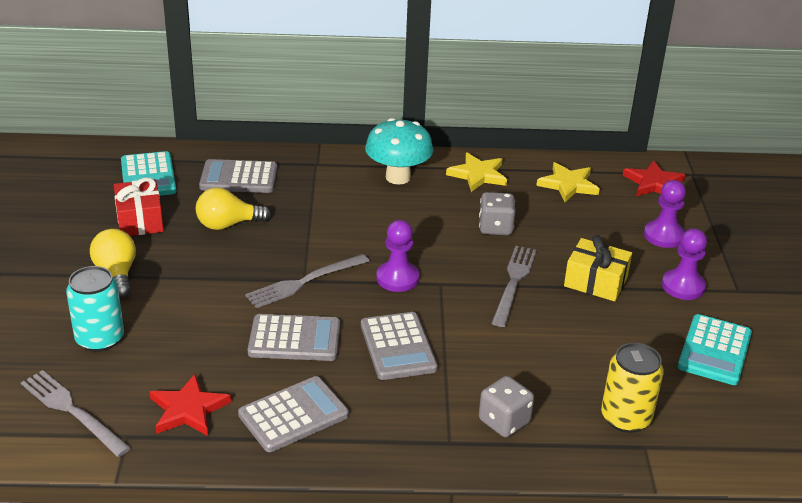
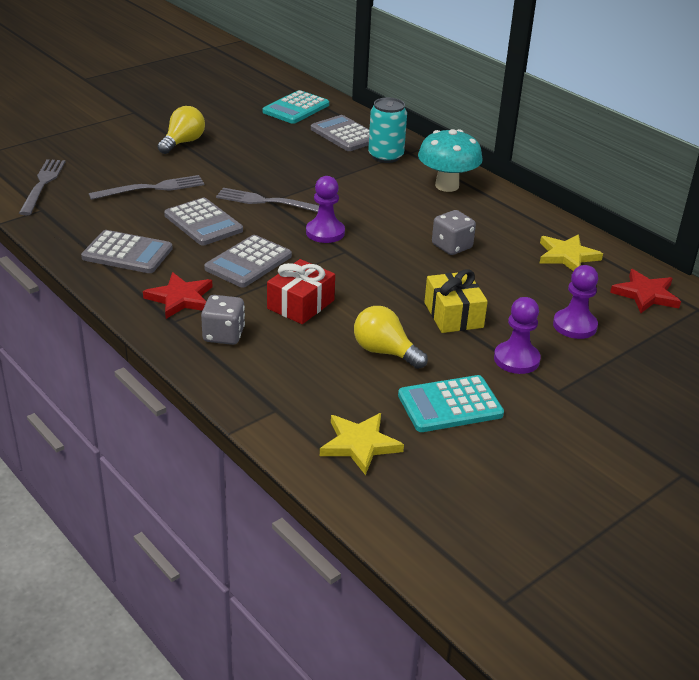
camera: 50 degrees right, 0 degrees up
turquoise can [66,266,124,352] -> turquoise can moved to [368,98,407,163]
red gift [114,177,164,236] -> red gift moved to [267,259,335,324]
red star [150,374,231,436] -> red star moved to [143,272,212,319]
yellow light bulb [196,188,271,230] -> yellow light bulb moved to [354,306,428,369]
yellow star [446,153,507,192] -> yellow star moved to [320,413,404,475]
grey fork [492,246,537,327] -> grey fork moved to [89,175,204,200]
yellow can [601,343,664,433] -> none

